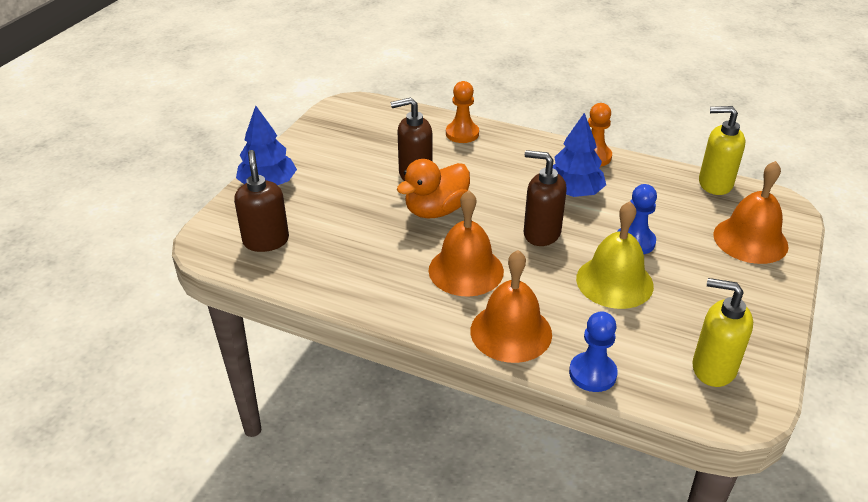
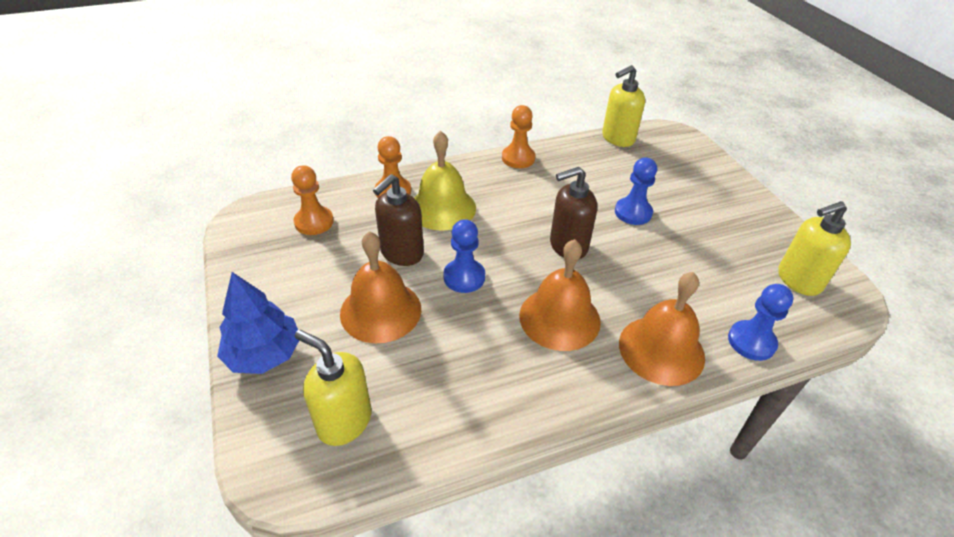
camera: 45 degrees left, 5 degrees up
brown soap dispenser [234,150,289,252] -> yellow soap dispenser [295,330,371,446]
orange duck [397,159,470,218] -> blue pawn [443,219,485,293]
blue tree [553,113,606,197] -> none
yellow bell [576,201,654,309] -> yellow bell moved to [414,130,476,231]
orange bell [713,161,789,264] -> orange bell moved to [340,231,421,343]
none -> orange pawn [291,165,334,235]

